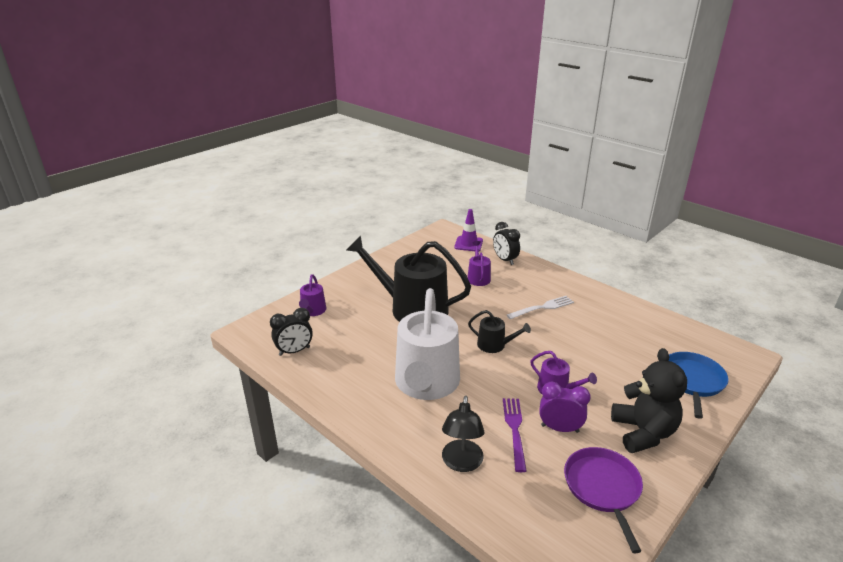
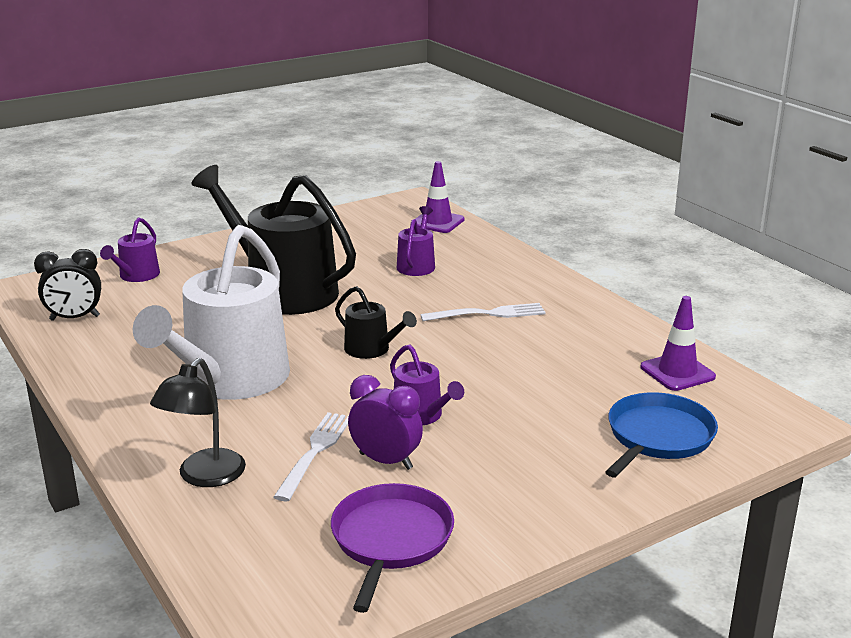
camera: 15 degrees right, 5 degrees down
black clock [493,222,520,265] -> none
purple fork [503,398,527,472] -> white fork [274,412,349,501]
black teddy bear [611,348,687,453] -> none
none -> purple traffic cone [640,296,716,391]

